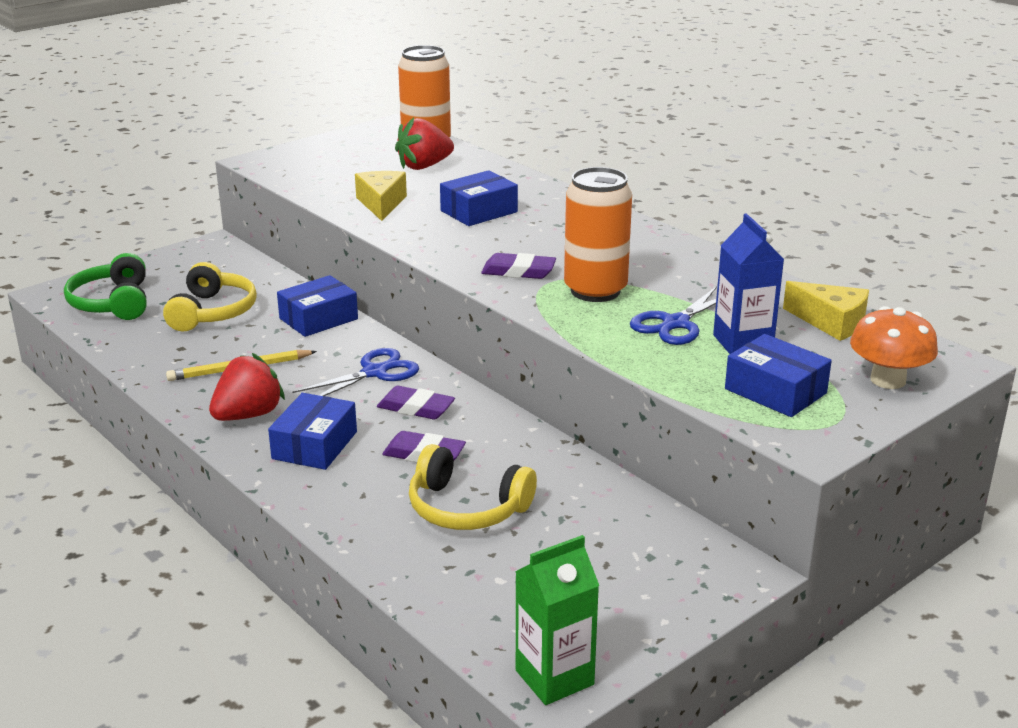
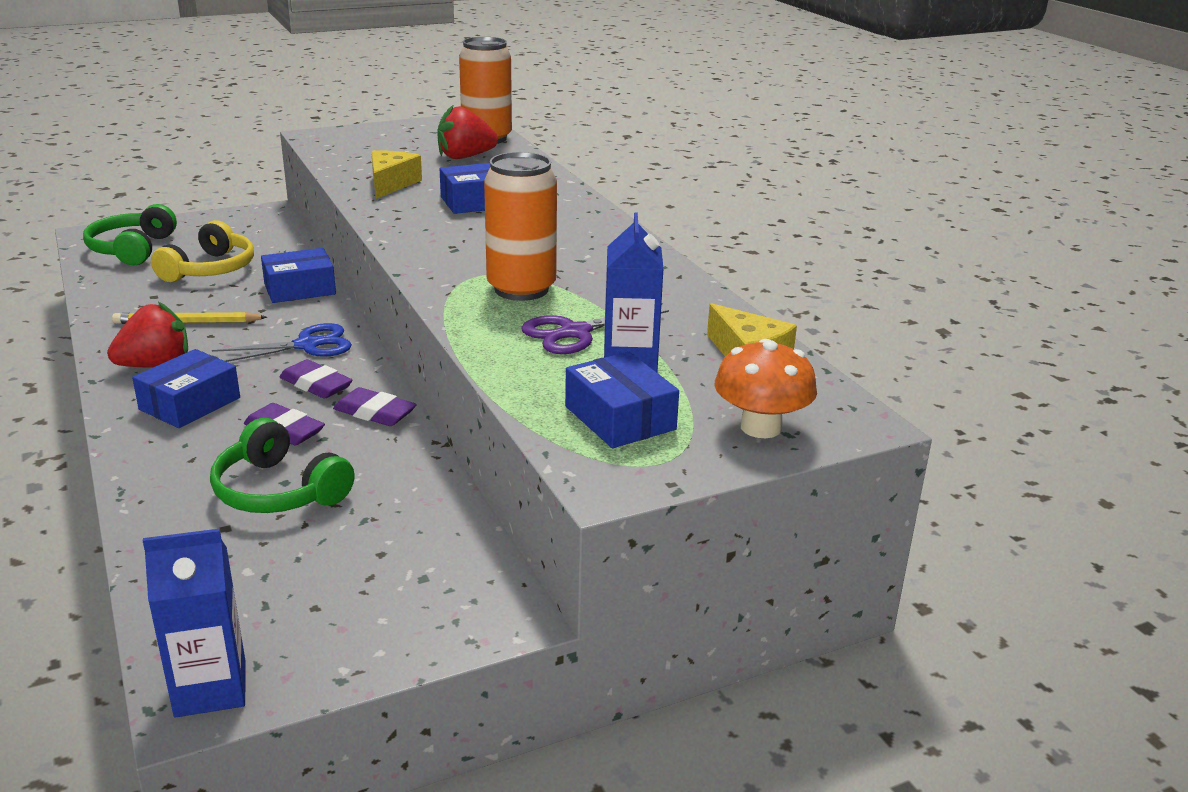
camera: 15 degrees right, 0 degrees up
yellow headphones [409,444,537,530] -> green headphones [210,418,355,513]
purple eraser [481,253,556,279] -> purple eraser moved to [333,387,417,426]
green carton [515,535,599,705] -> blue carton [143,529,246,718]
blue scissors [630,286,717,345] -> purple scissors [521,310,669,354]

